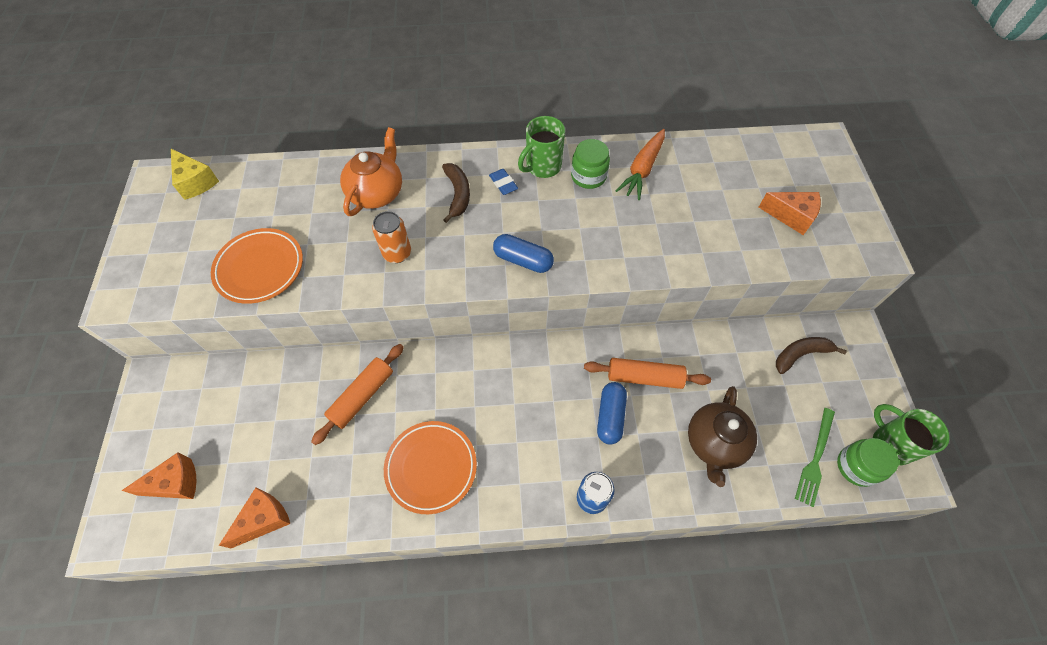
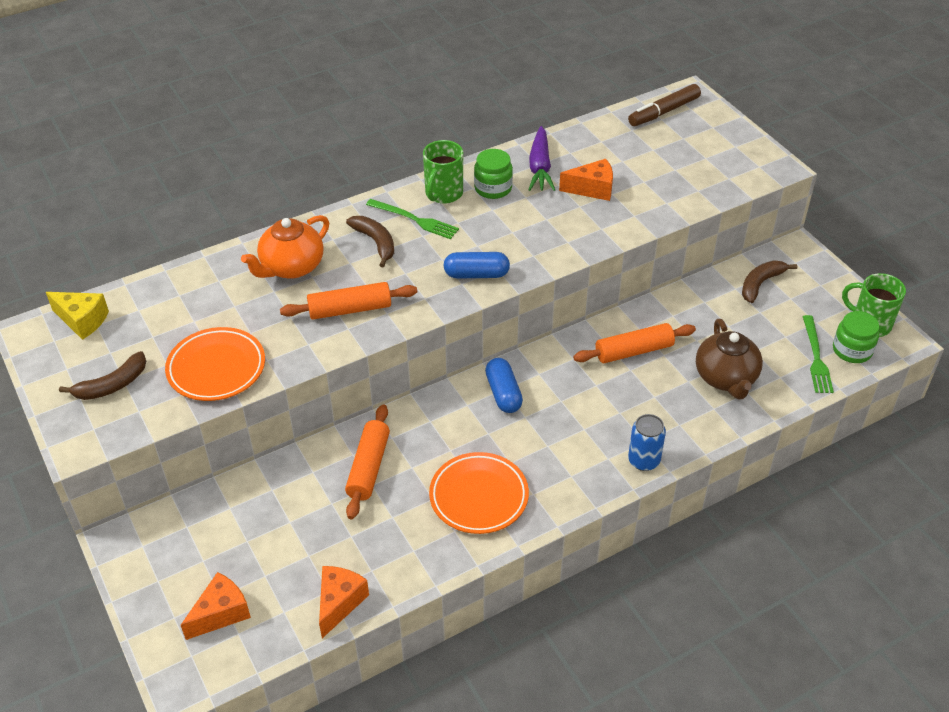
camera: 25 degrees left, 15 degrees down
orange teapot [340,127,402,216] -> orange teapot turned 135 degrees counterclockwise [241,215,329,279]
orange can [372,211,411,263] -> orange rolling pin [280,282,418,320]
blue eraser [489,169,518,195] -> green fork [366,199,459,239]
blue capsule [597,382,627,445] -> blue capsule moved to [485,358,523,413]
orange carrot [616,129,665,200] -> purple carrot [528,126,555,191]
orange cheese [759,192,821,235] -> orange cheese moved to [559,159,613,201]
none -> brown banana [59,351,146,400]
none -> brown marker [628,84,701,126]

